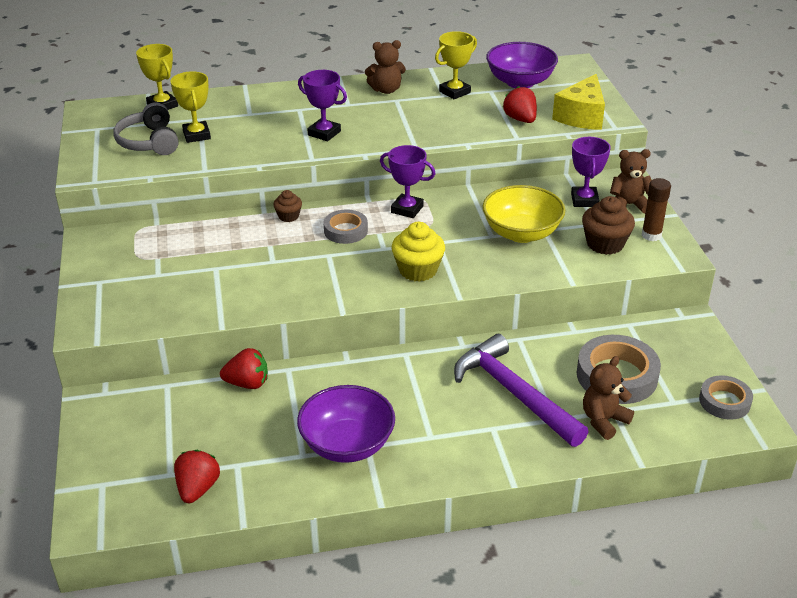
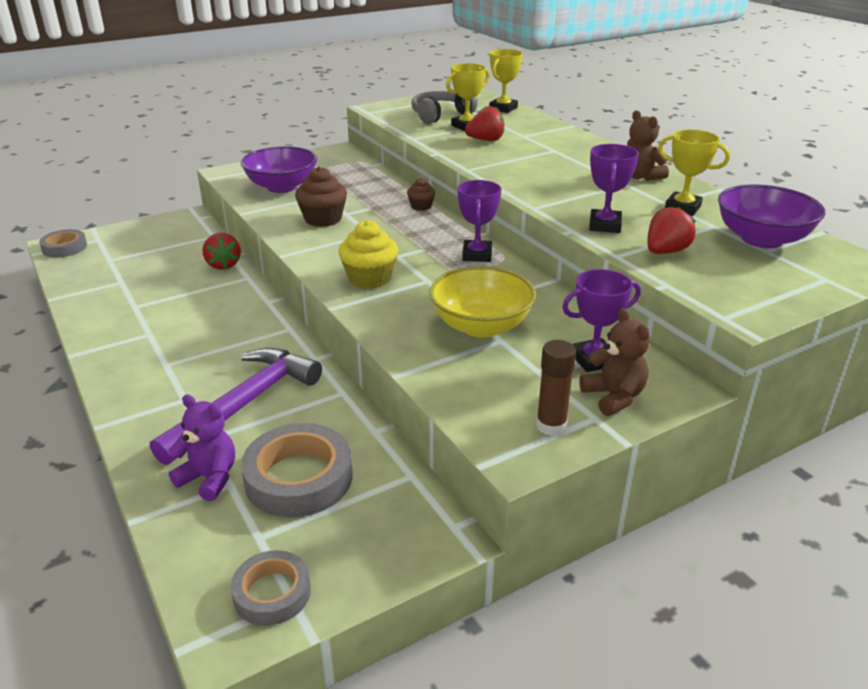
camera: 70 degrees right, 5 degrees down
red strawberry [174,450,220,504] -> red strawberry moved to [465,106,505,141]
purple bowl [297,385,395,463] -> purple bowl moved to [241,146,317,193]
purple trophy [298,70,347,141] -> purple trophy moved to [589,144,639,233]
grey tape [324,209,368,244] -> grey tape moved to [39,229,87,257]
yellow cheese [552,74,605,130] -> none
brown cupcake [582,196,635,255] -> brown cupcake moved to [295,167,347,227]
brown teddy bear [583,356,634,440] -> purple teddy bear [169,394,235,501]

